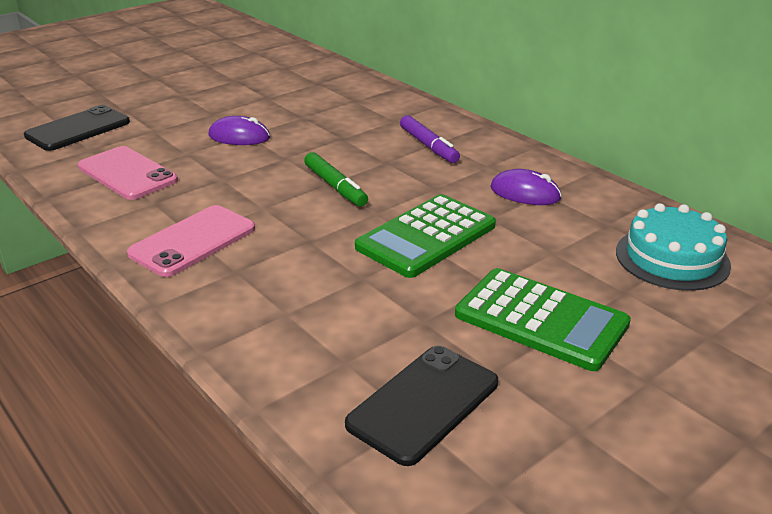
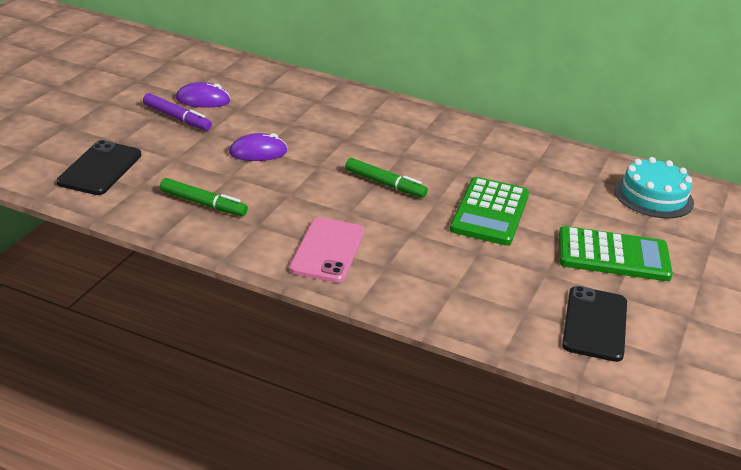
camera: 30 degrees left, 0 degrees up
pink phone [78,146,178,200] -> green marker [160,178,248,216]
purple marker [400,115,460,163] -> purple marker moved to [143,93,212,131]
purple mouse [490,169,562,205] -> purple mouse moved to [176,82,231,108]

